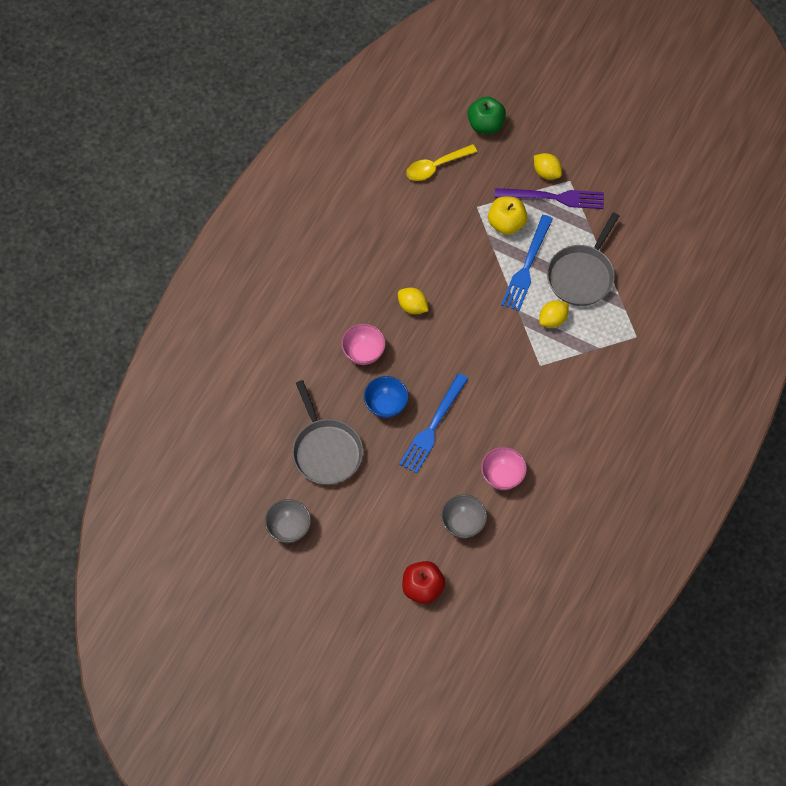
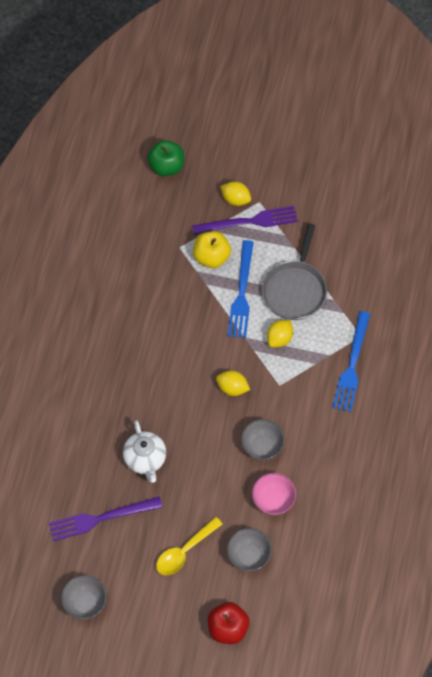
camera: 15 degrees left, 0 degrees up
grey pan [292,380,363,485] -> purple fork [49,497,162,541]
pink bowl [341,324,386,365] -> none
blue bowl [364,376,409,418] -> white teapot [123,420,166,483]
yellow lemon [398,288,428,314] -> yellow lemon moved to [216,371,250,396]
blue fork [399,373,468,474] -> blue fork moved to [333,311,370,412]
yellow spoon [406,144,477,181] -> yellow spoon moved to [156,517,222,575]
none -> grey bowl [241,419,285,461]

